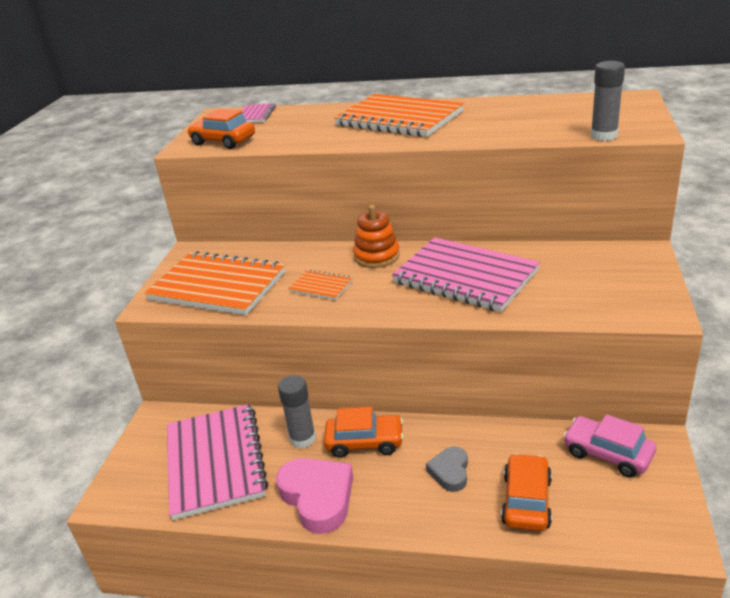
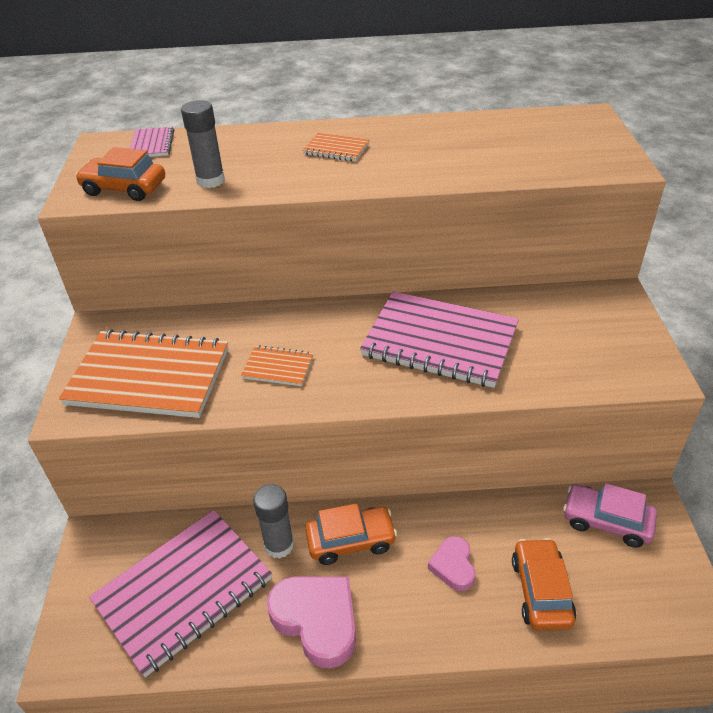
camera: 15 degrees left, 10 degrees up
pink notebook [167,404,268,520] -> pink notebook turned 75 degrees clockwise [89,510,272,677]
orange notebook [334,94,464,137] -> orange notebook [302,133,369,162], size x0.45
orange stacking toy [353,205,400,268] -> none
grey heart [426,447,468,492] -> pink heart [428,536,475,591]
grey glue stick [590,61,625,141] -> grey glue stick moved to [181,100,225,188]

